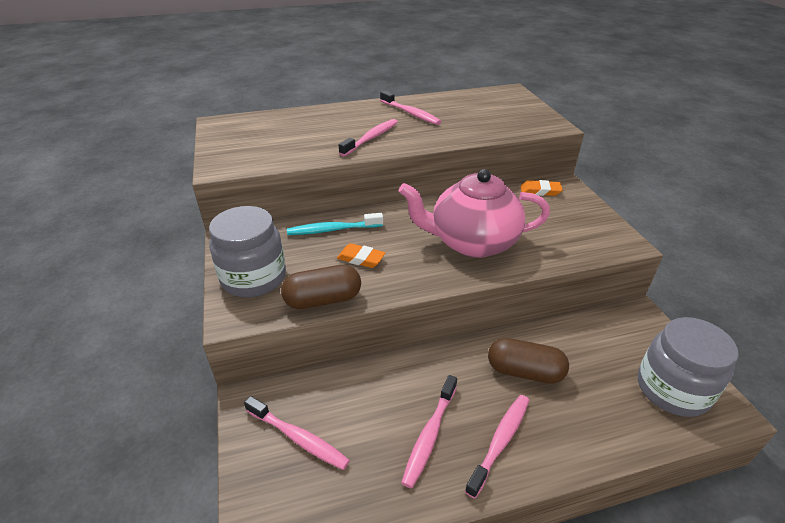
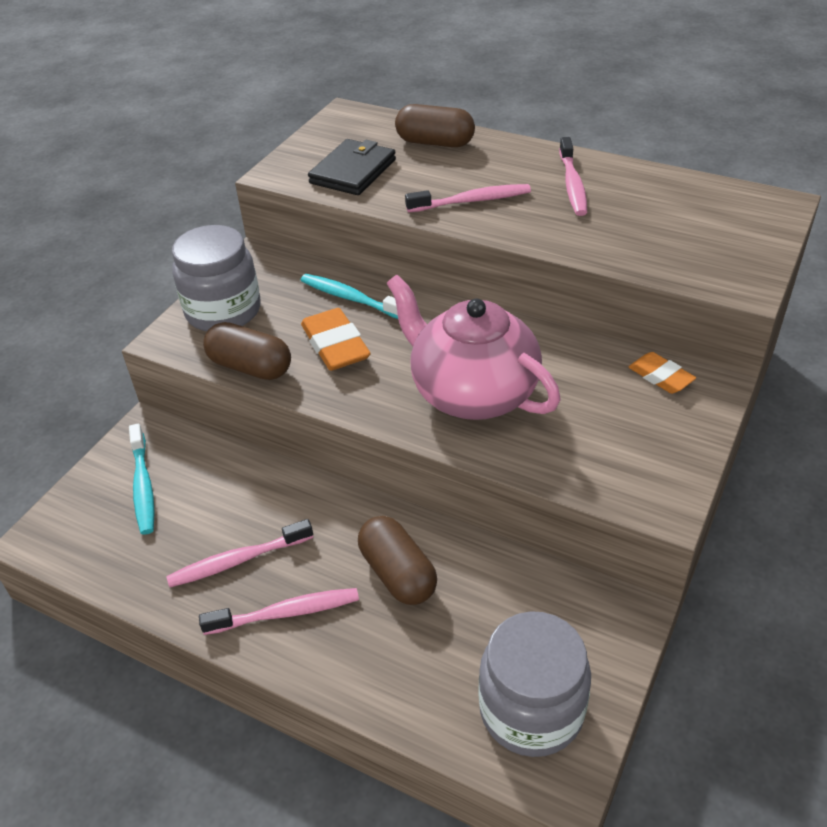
camera: 45 degrees right, 5 degrees up
pink toothbrush [244,396,350,470] -> turquoise toothbrush [129,424,155,535]
orange eraser [337,243,386,268] -> orange eraser [301,308,370,371], size x1.59
none -> black wallet [308,139,396,195]
none -> brown capsule [395,104,475,147]

